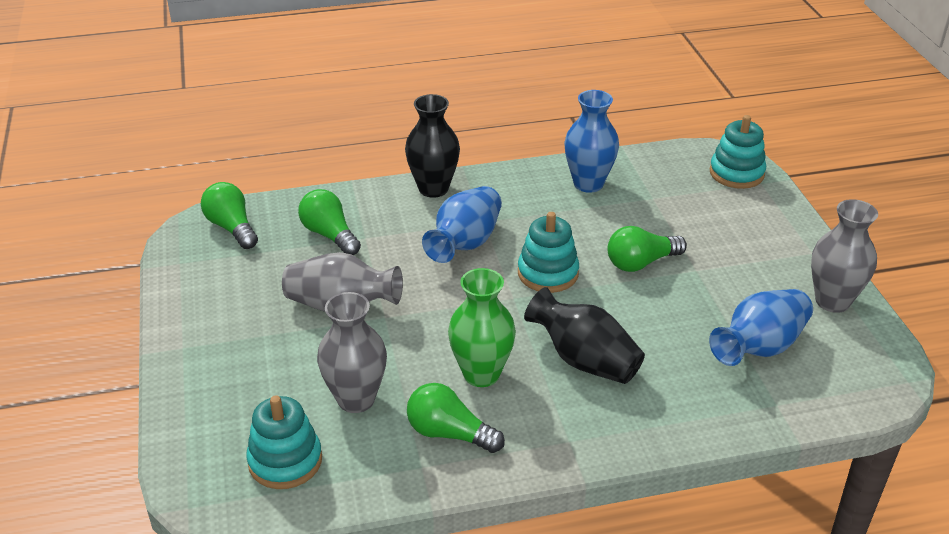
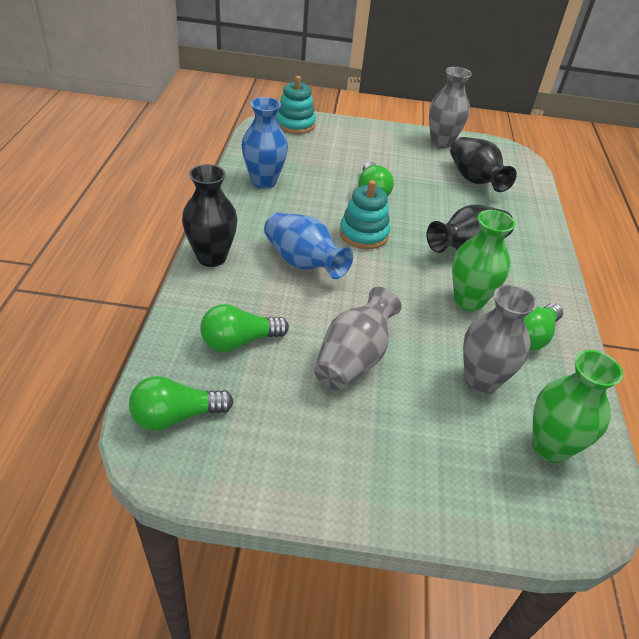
camera: 75 degrees left, 5 degrees up
turquoise stacking toy [246,395,322,489] -> green vase [532,350,623,463]
blue vase [709,289,813,366] -> black vase [450,137,517,192]

